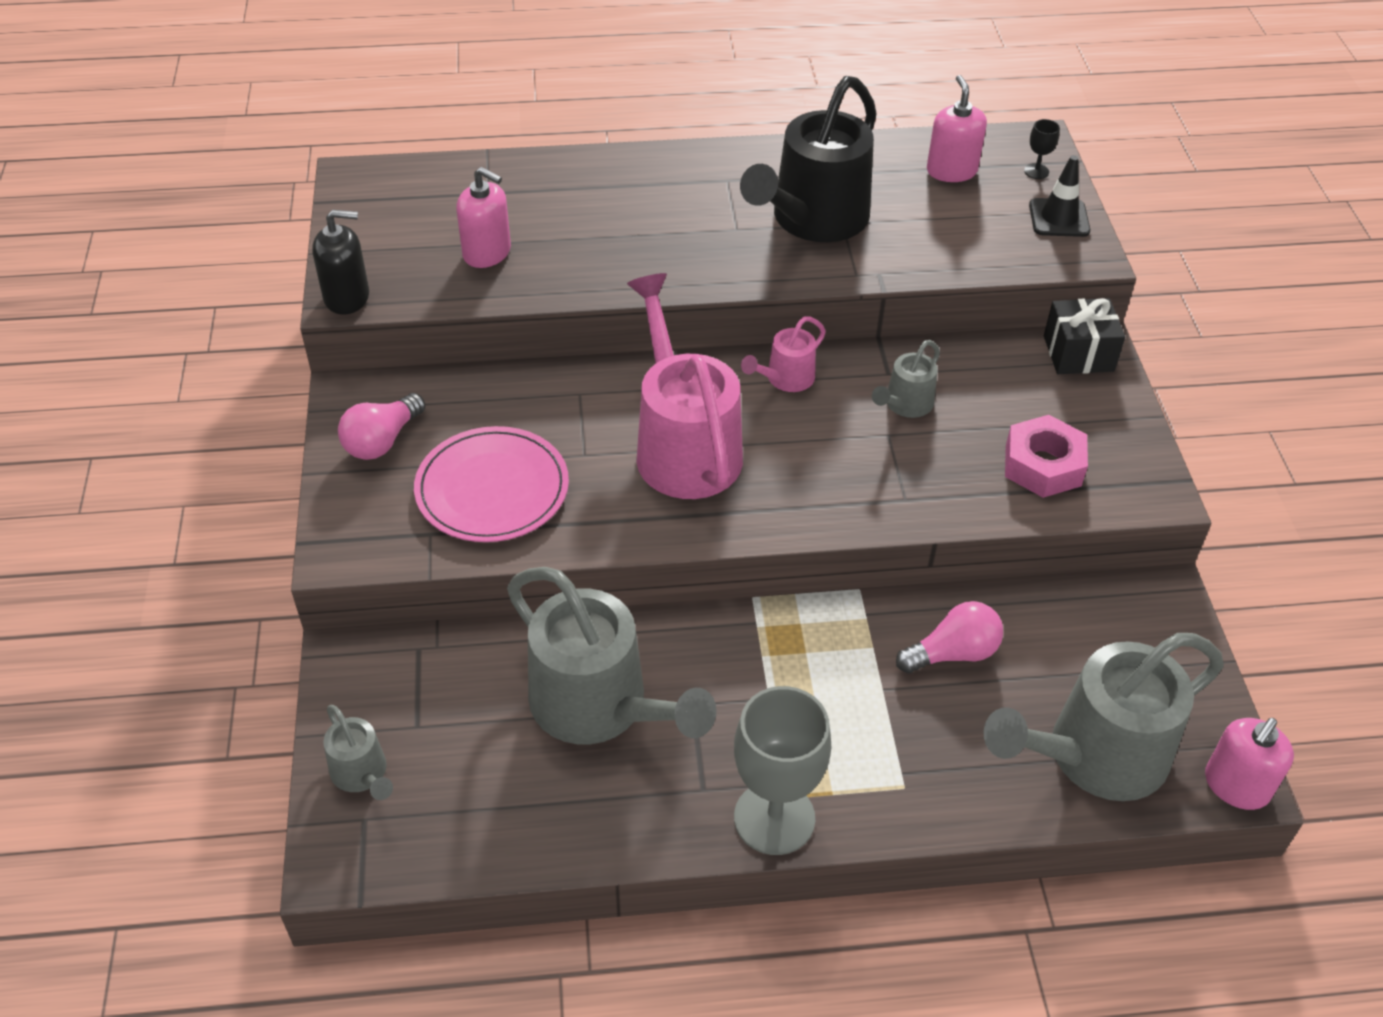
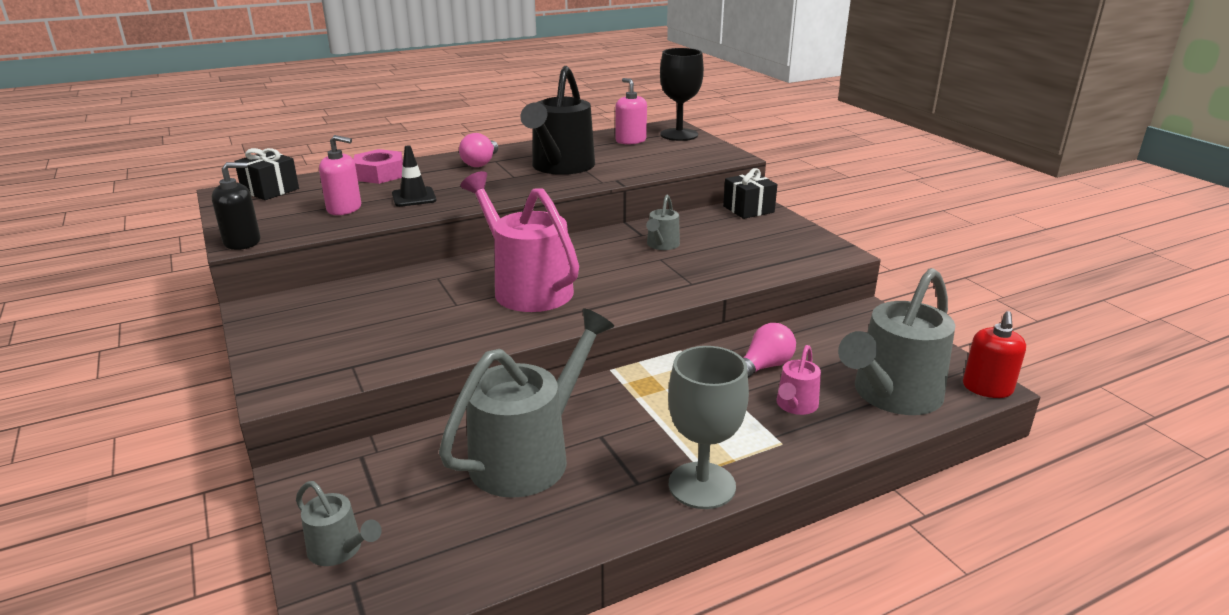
camera: 20 degrees left, 20 degrees down
pink light bulb [338,393,425,460] -> pink light bulb moved to [459,133,498,167]
pink plate [414,426,569,542] -> none
grey watering can [507,567,717,744] -> grey watering can turned 75 degrees counterclockwise [439,308,614,498]
pink watering can [741,316,826,392] -> pink watering can moved to [776,345,821,415]
pink nut [1005,415,1088,498] -> pink nut moved to [353,149,403,184]
black goblet [1024,119,1060,179] -> black goblet [660,48,704,141], size x2.49
black traffic cone [1029,155,1090,237] -> black traffic cone moved to [392,145,436,207]
pink soap dispenser [1205,718,1294,810] -> red soap dispenser [963,311,1026,398]
none -> black gift [234,148,299,200]

